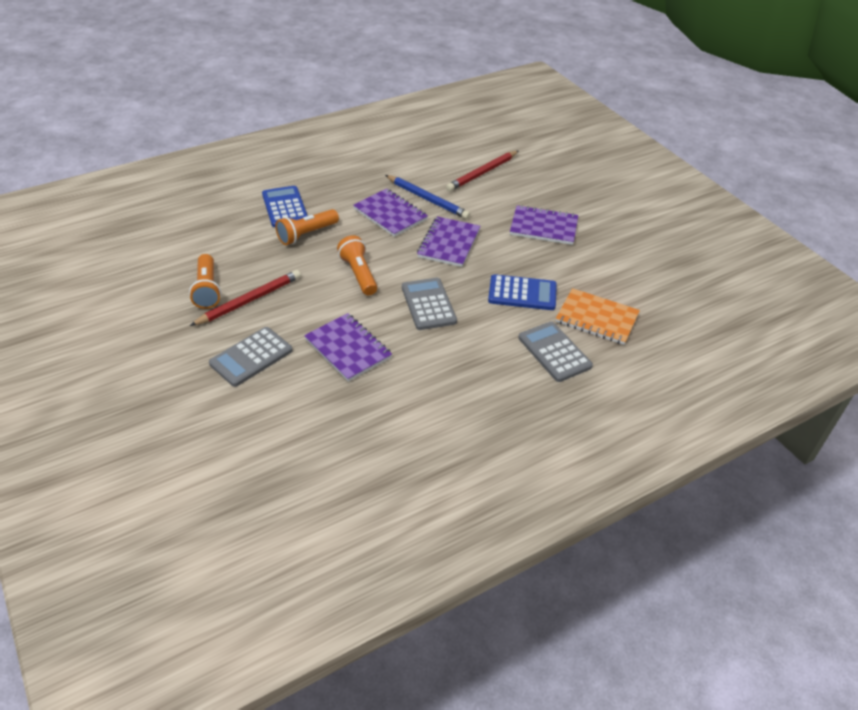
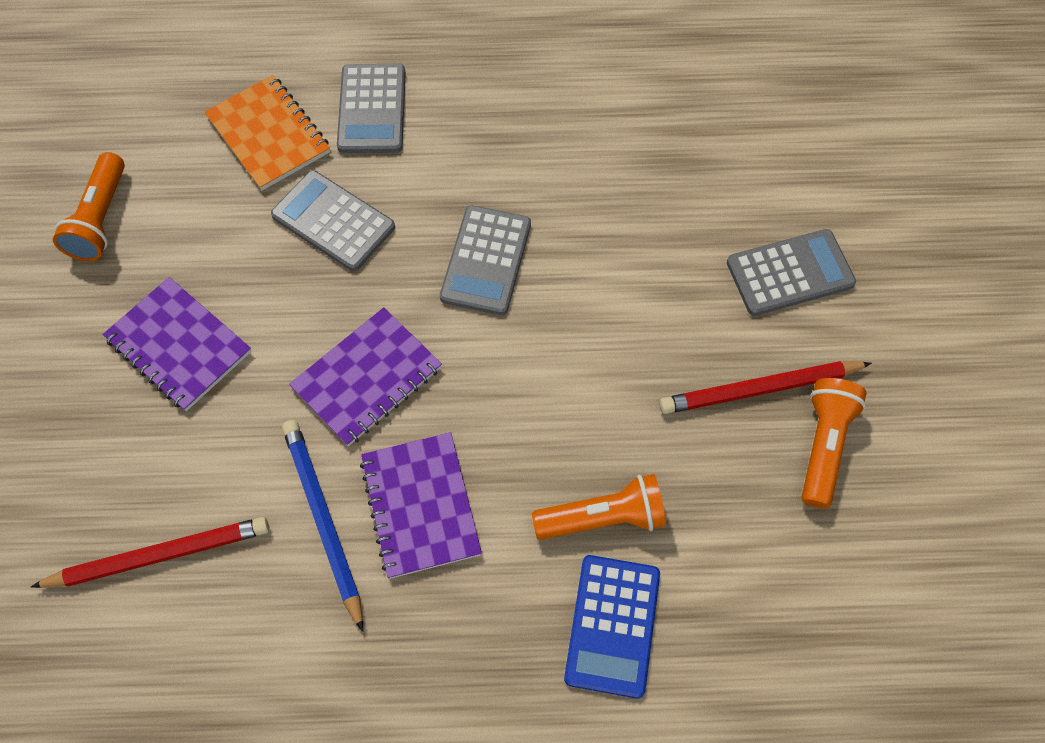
camera: 150 degrees left, 20 degrees up
purple notebook [304,313,392,382] -> none
orange flashlight [337,235,377,295] -> orange flashlight moved to [53,152,125,261]
blue calculator [488,274,557,310] -> grey calculator [271,170,395,271]

